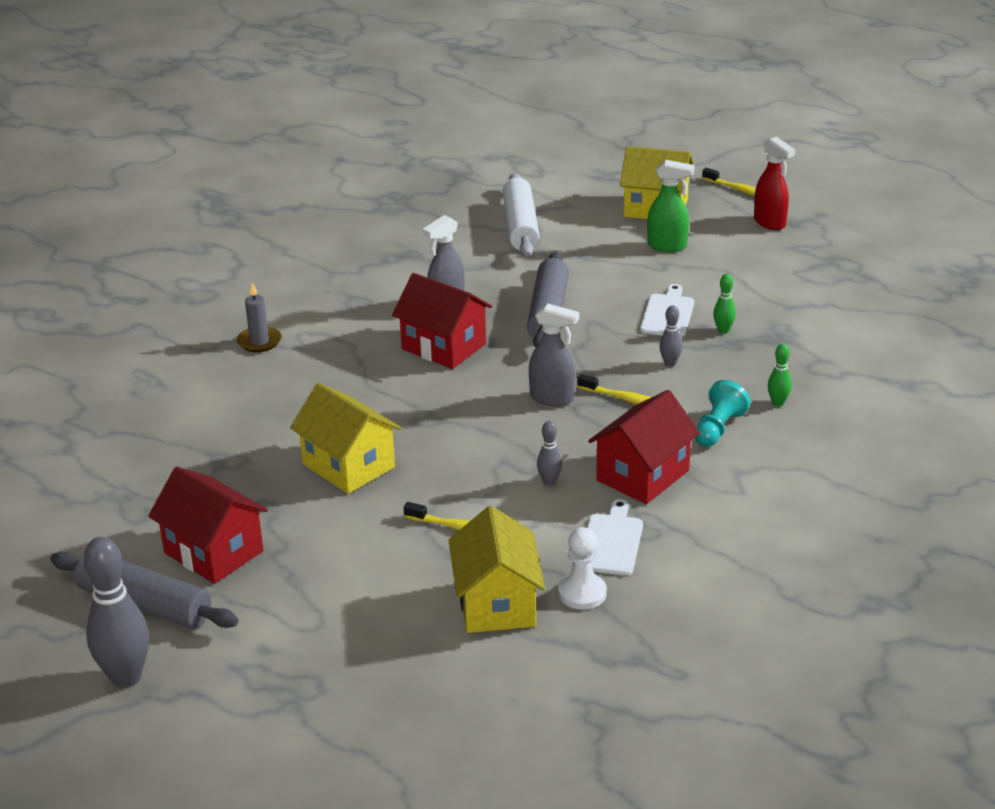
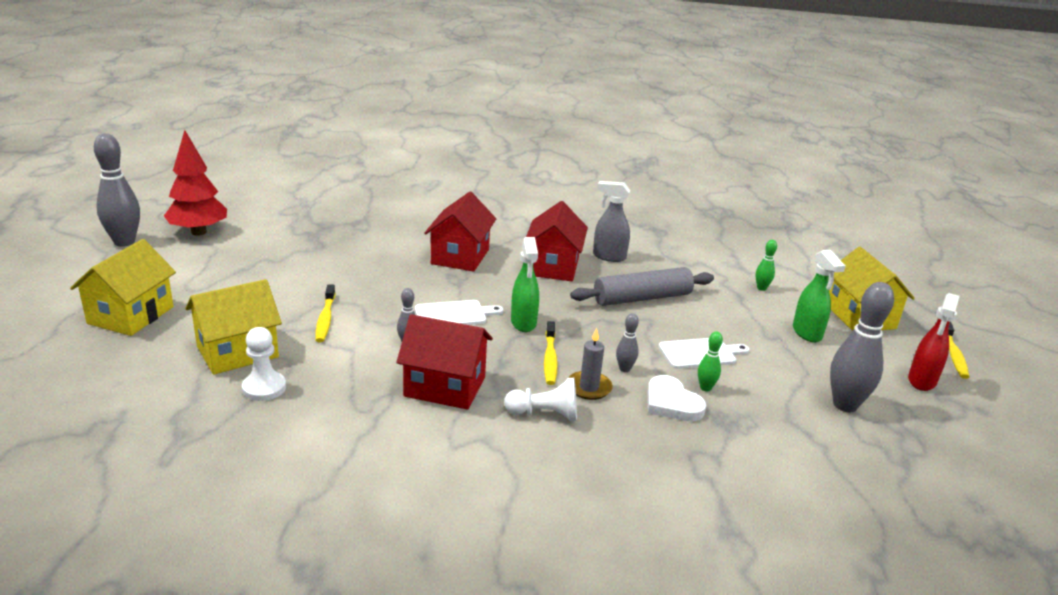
camera: 60 degrees right, 5 degrees down
grey rolling pin [50,552,238,628] -> red tree [164,130,227,236]
red house [148,467,268,584] -> red house moved to [424,192,496,272]
grey candle [237,282,282,352] -> grey candle moved to [568,328,613,400]
yellow house [290,383,401,494] -> yellow house moved to [70,239,176,336]
white rolling pin [502,173,540,257] -> none
grey spray bottle [529,303,579,406] -> green spray bottle [511,237,539,332]
white cutting board [587,499,643,576] -> white cutting board moved to [415,300,503,325]
turquoise pawn [695,380,750,447] -> white pawn [504,378,577,421]
green bowling pin [768,344,792,407] -> green bowling pin moved to [756,240,777,291]
none -> white heart [648,375,706,421]
none -> grey bowling pin [830,282,894,412]

